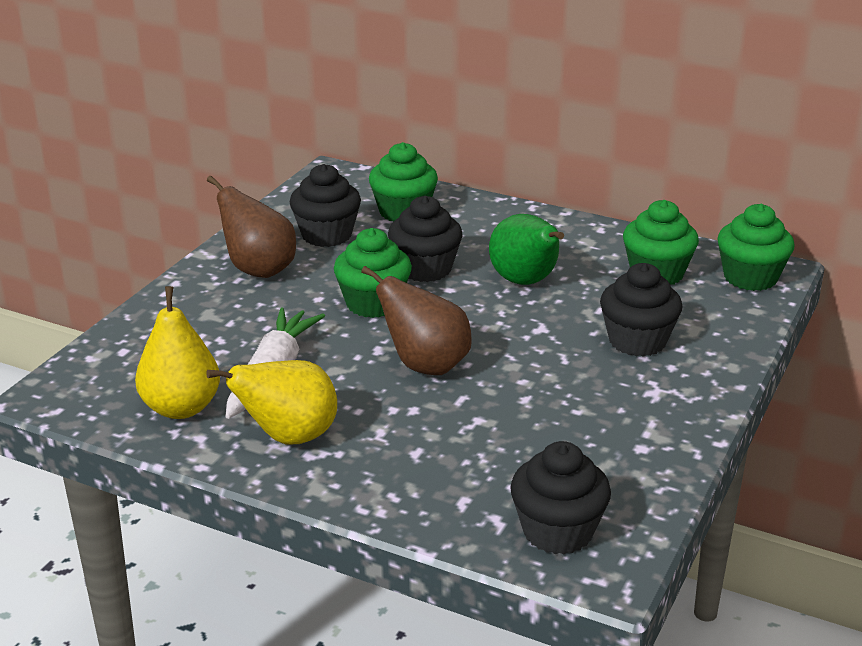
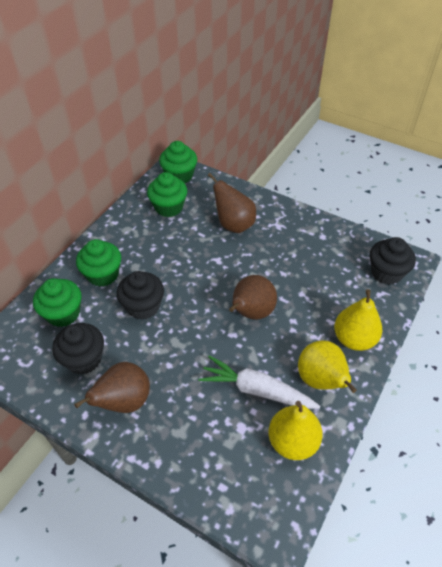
camera: 85 degrees left, 20 degrees up
green cupcake [334,228,412,318] -> green cupcake moved to [76,239,121,287]
green pear [489,214,564,285] -> none
black cupcake [600,263,682,357] -> brown pear [208,173,256,233]
none -> yellow pear [334,289,382,351]

